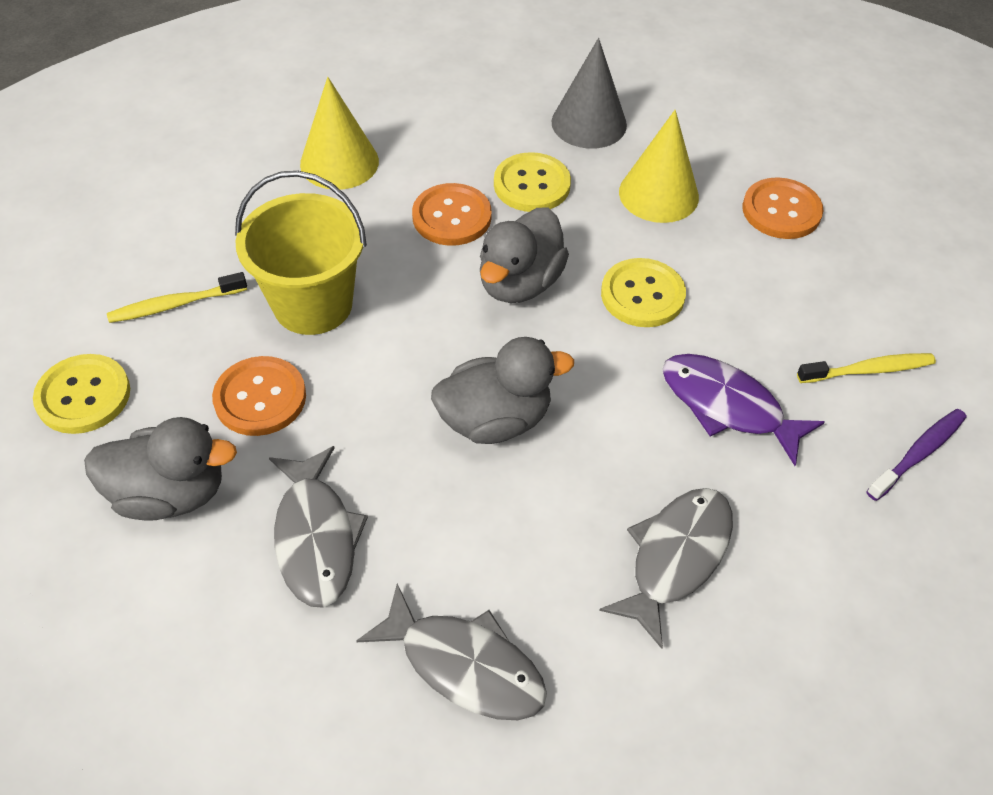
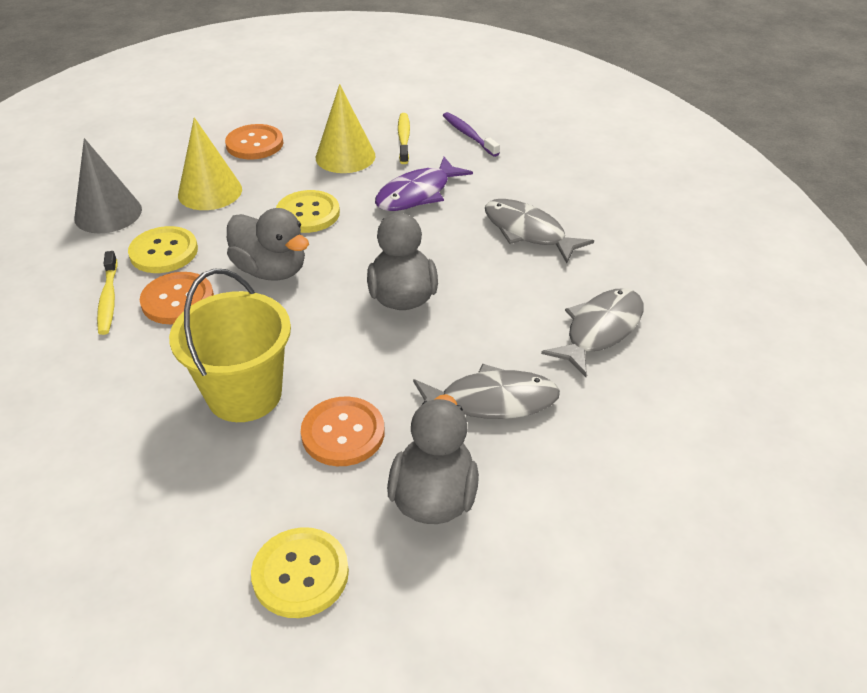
camera: 80 degrees left, 10 degrees down
yellow toothbrush [107,272,247,323] -> yellow toothbrush moved to [97,251,118,335]
yellow cone [300,77,379,190] -> yellow cone moved to [316,84,376,173]

